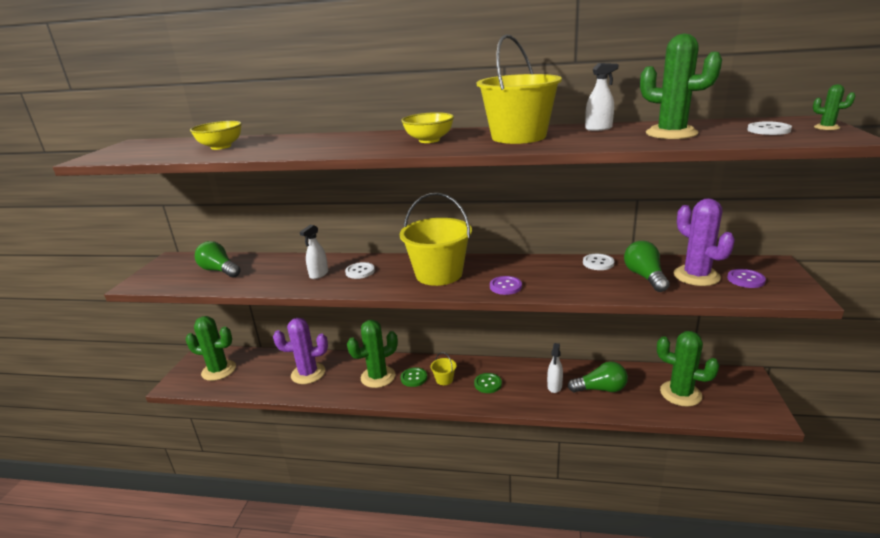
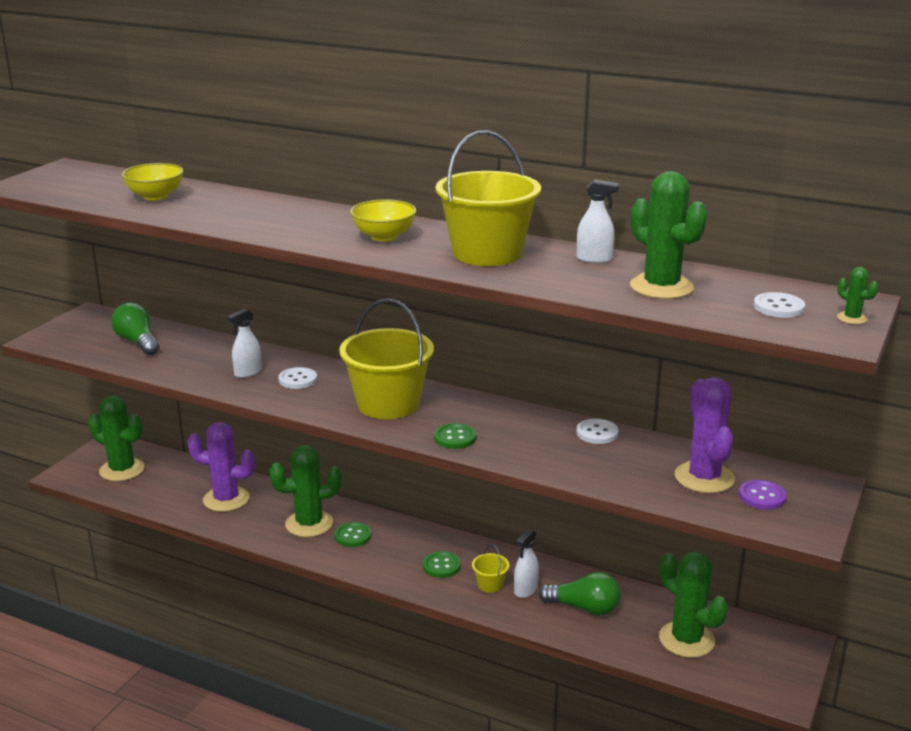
camera: 15 degrees right, 0 degrees up
yellow bucket [431,352,456,385] -> yellow bucket moved to [472,545,509,593]
purple button [490,276,522,295] -> green button [434,423,476,449]
green light bulb [624,241,670,292] -> none

